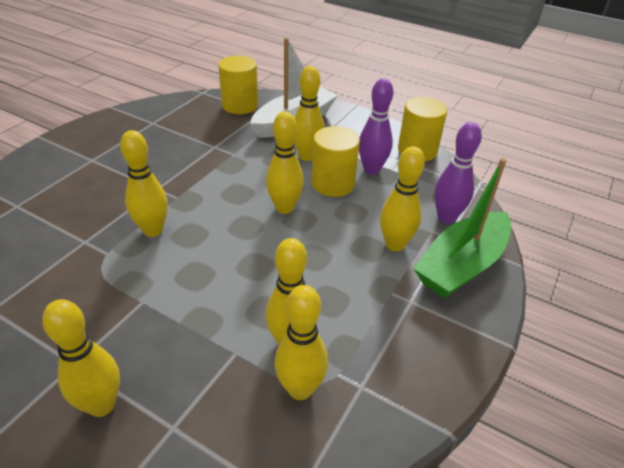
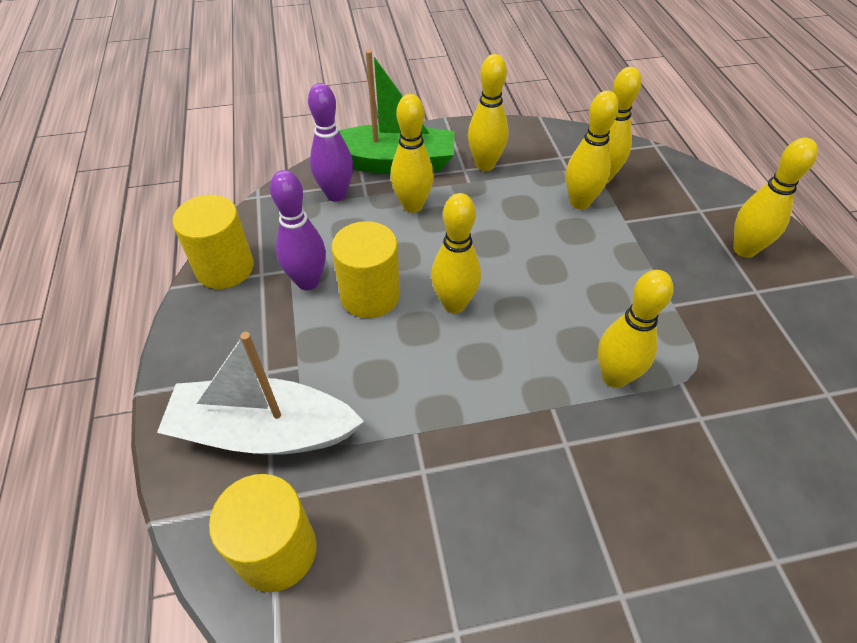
camera: 130 degrees left, 10 degrees up
yellow bowling pin [294,66,324,161] -> yellow bowling pin moved to [468,54,509,171]

